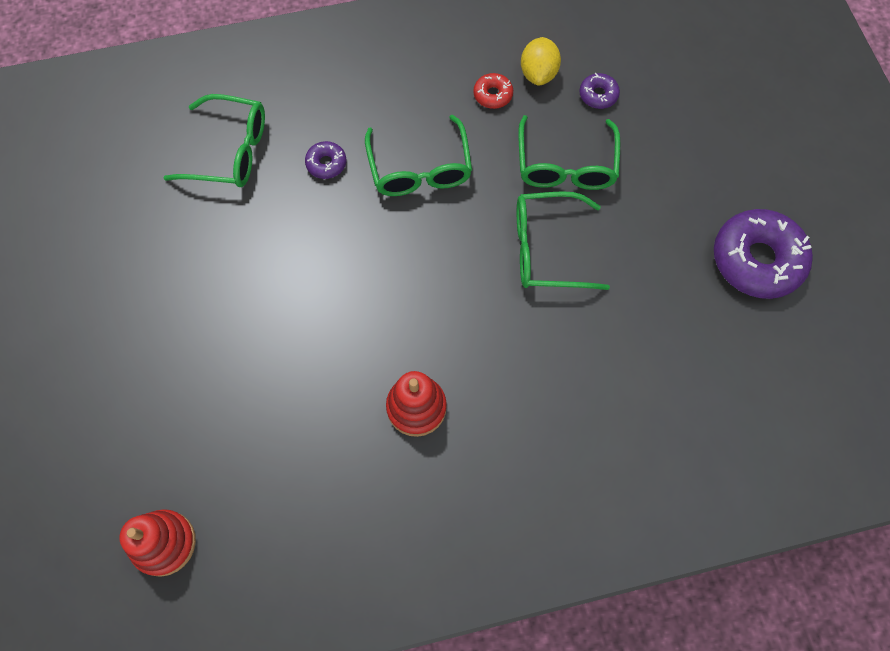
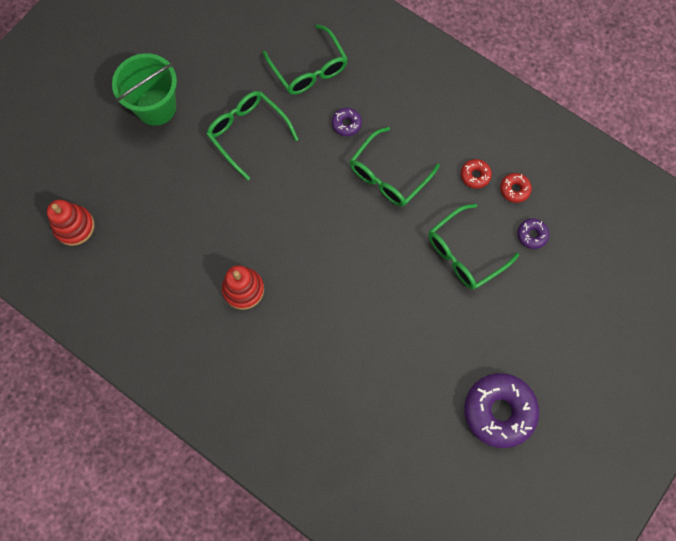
camera: 50 degrees right, 5 degrees up
green glasses [517,191,610,290] -> green glasses moved to [206,91,299,180]
yellow lemon [521,37,561,86] -> red donut [500,173,532,203]
none -> green bucket [112,53,177,126]

